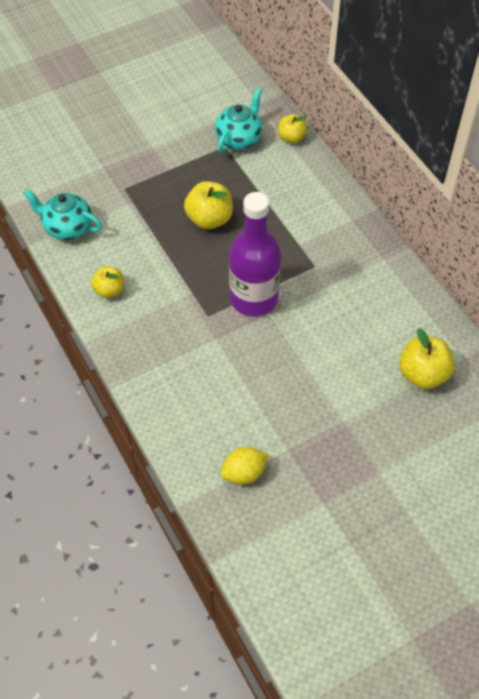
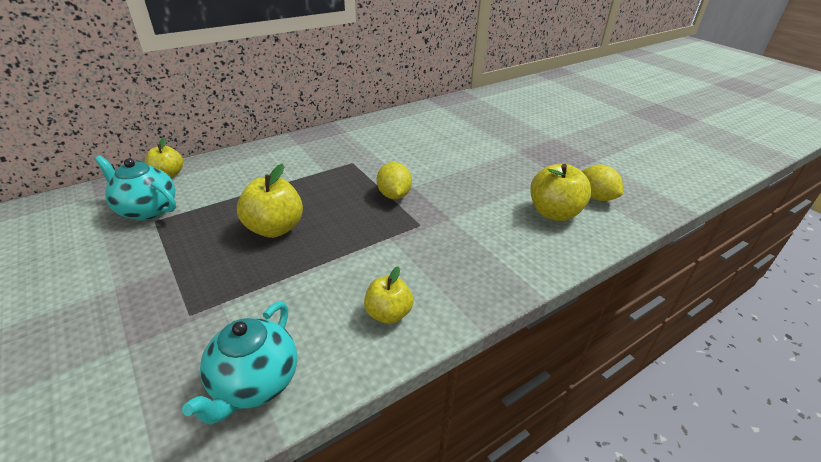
camera: 95 degrees left, 20 degrees down
purple bottle [229,192,281,317] -> yellow lemon [377,162,412,199]
yellow apple [399,328,455,389] -> yellow apple moved to [530,164,592,221]

